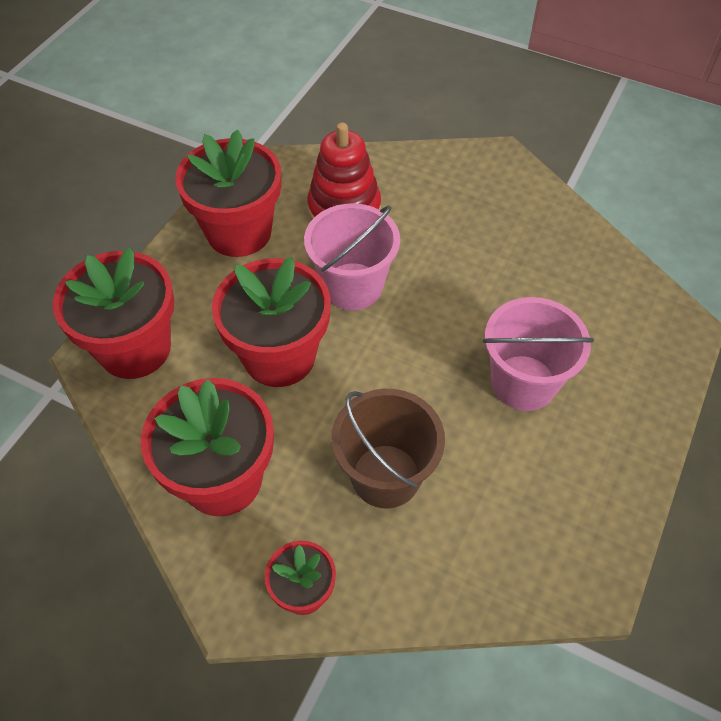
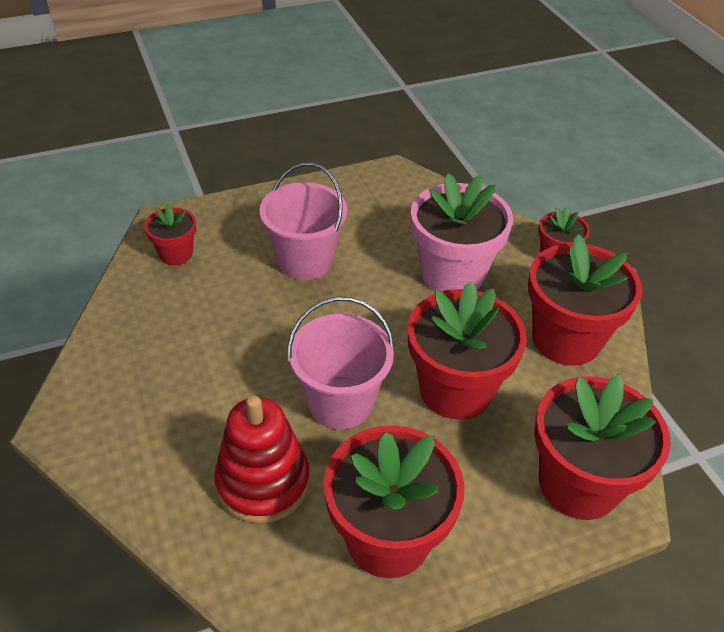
camera: 140 degrees left, 10 degrees down
brown bucket [331,389,445,508] -> pink flower pot [411,173,513,292]
none -> red flower pot [144,203,196,265]

